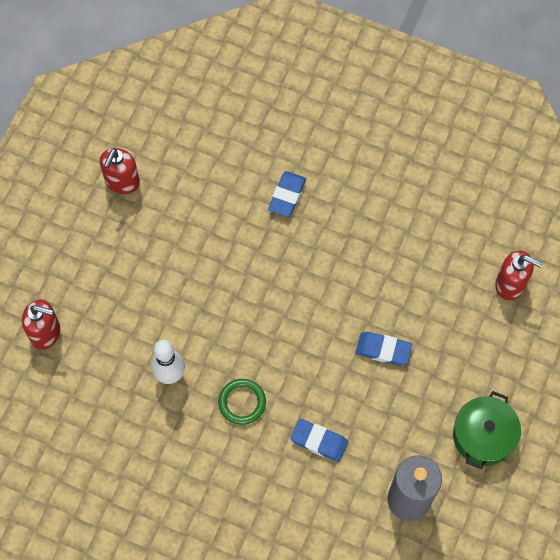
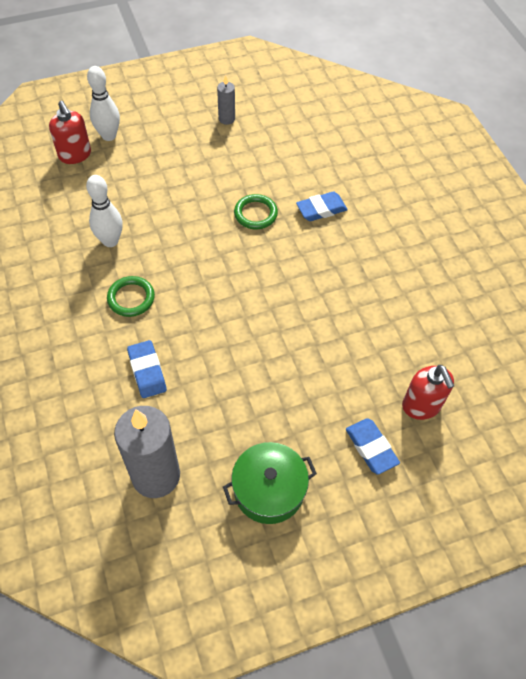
camera: 45 degrees right, 10 degrees down
red soap dispenser [100,148,140,194] -> grey candle [217,75,235,125]
blue eraser [355,332,412,366] -> blue eraser moved to [346,418,400,475]
none -> white bowling pin [87,66,120,141]
none -> green ring [234,194,278,229]

